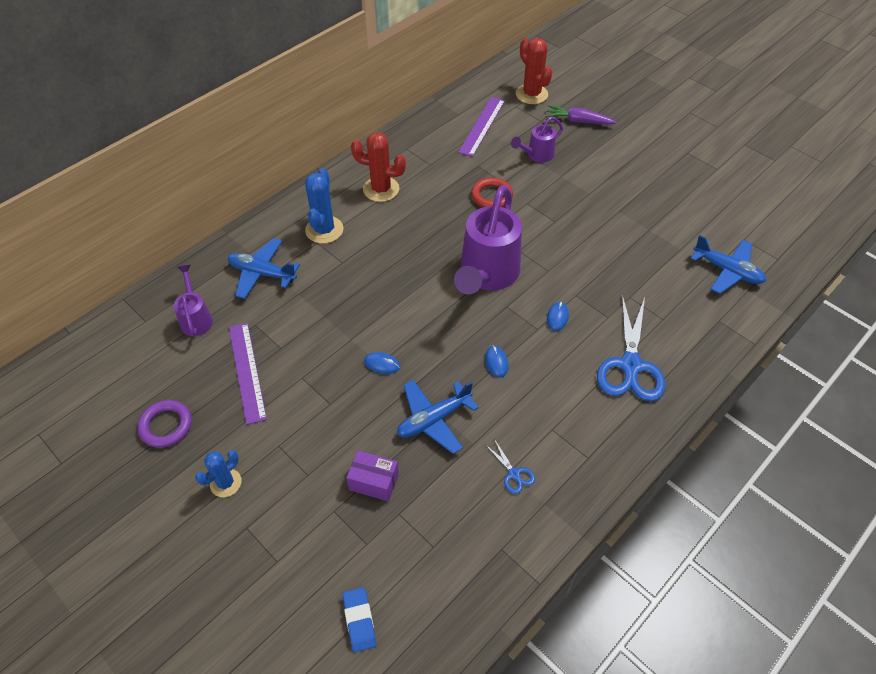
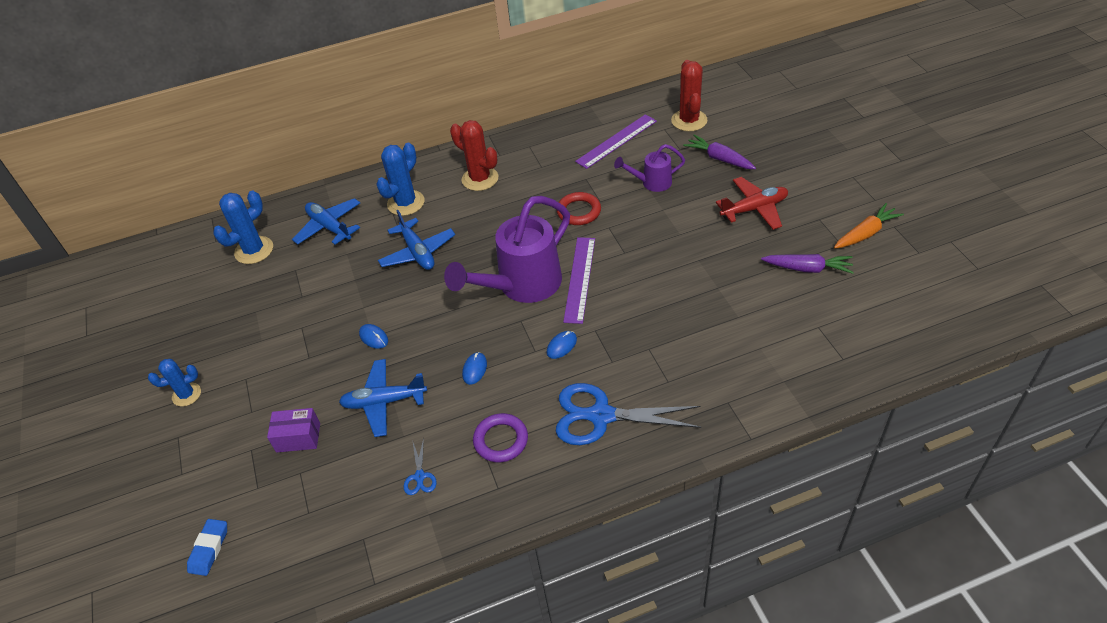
camera: 30 degrees right, 5 degrees down
purple ring [137,400,192,448] -> purple ring moved to [473,413,528,462]
purple watering can [173,265,213,336] -> blue cactus [213,191,273,264]
purple ruler [229,323,267,425] -> purple ruler moved to [563,237,595,324]
purple box [346,450,399,501] -> purple box turned 45 degrees counterclockwise [267,408,320,452]
blue scissors [597,295,665,401] -> blue scissors turned 60 degrees clockwise [556,383,701,445]
blue plane [691,235,766,294] -> blue plane moved to [378,210,455,270]
none -> red plane [716,177,788,230]
none -> purple carrot [761,254,854,274]
none -> orange carrot [834,203,904,249]

